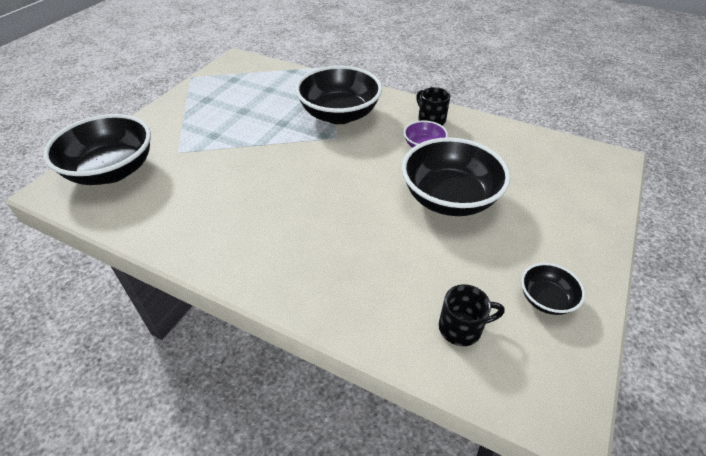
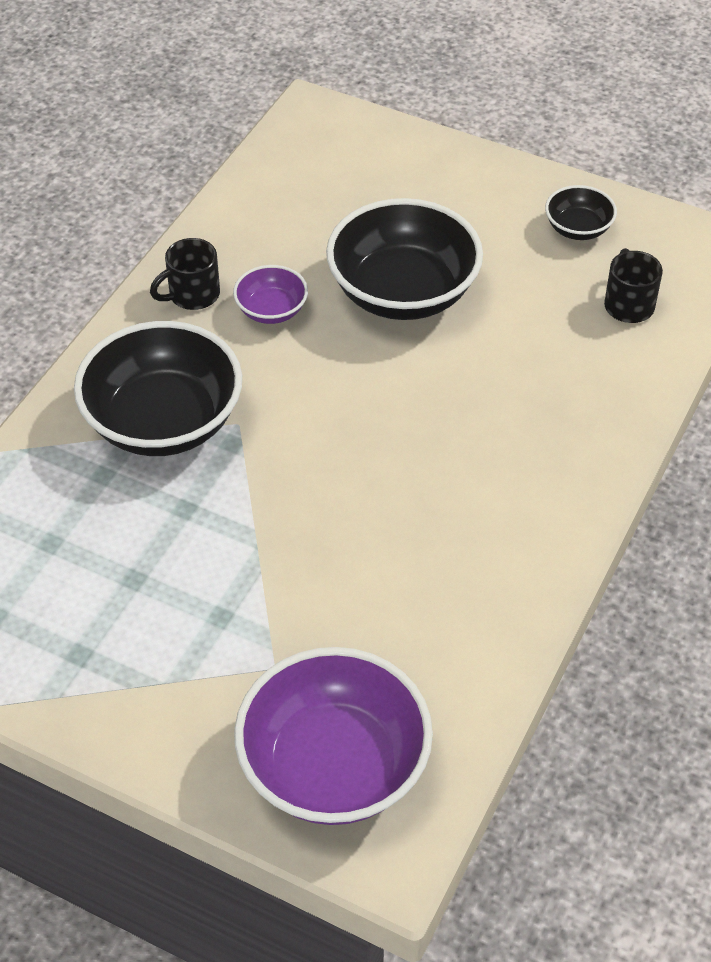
camera: 90 degrees left, 5 degrees up
black bowl [43,114,151,185] -> purple bowl [234,647,433,825]

